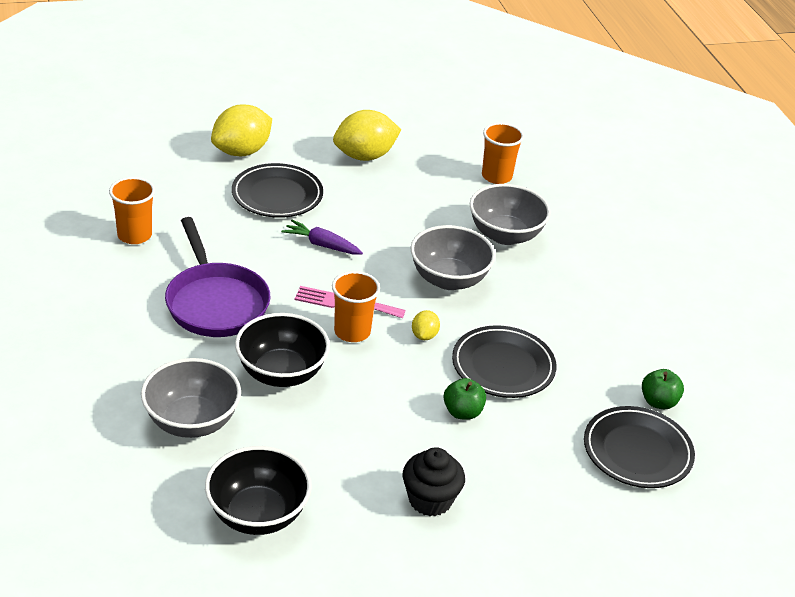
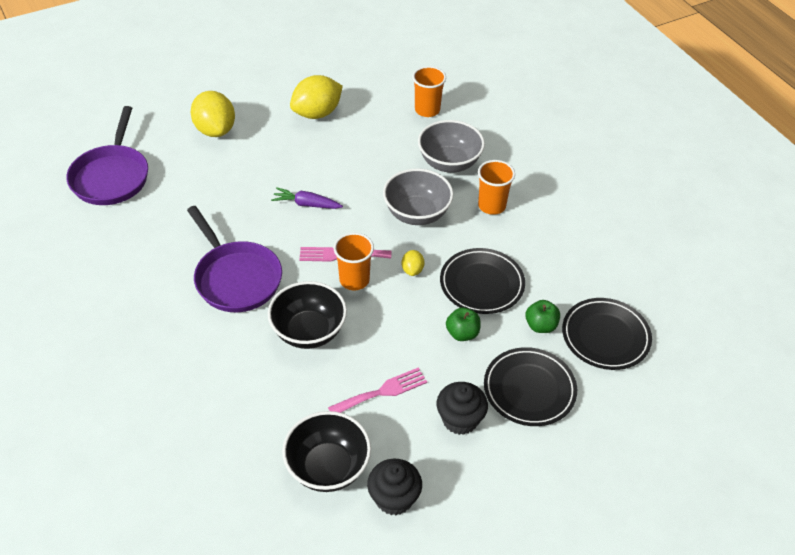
camera: 10 degrees left, 10 degrees up
orange cup [109,177,155,244] -> orange cup moved to [478,160,515,215]
grey bowl [141,358,241,438] -> none
yellow lemon [211,104,272,156] -> yellow lemon turned 60 degrees counterclockwise [191,91,235,137]
black plate [232,163,323,218] -> black plate moved to [484,347,577,426]
green apple [642,369,684,409] -> green apple moved to [525,300,560,333]
none -> purple pan [66,106,148,205]
none -> pink fork [328,368,427,413]
none -> black cupcake [367,459,422,515]

